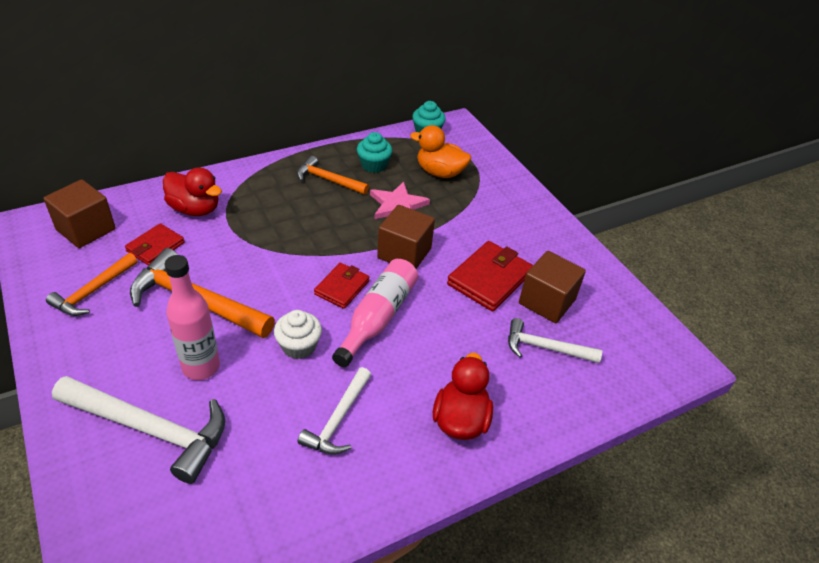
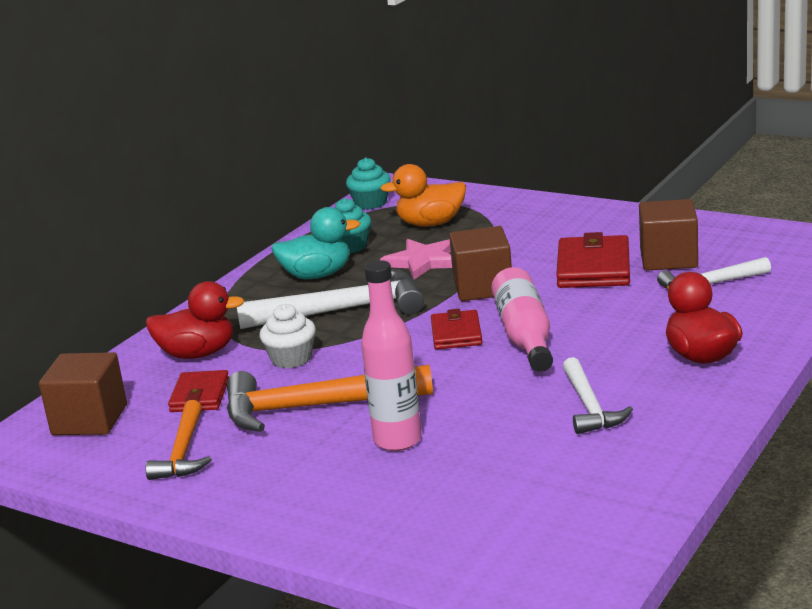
camera: 25 degrees left, 20 degrees down
white hammer [52,376,225,484] -> white hammer moved to [237,269,424,329]
white cupcake [274,310,322,359] -> white cupcake moved to [260,304,316,368]
orange hammer [297,156,369,195] -> turquoise duck [271,207,360,279]

